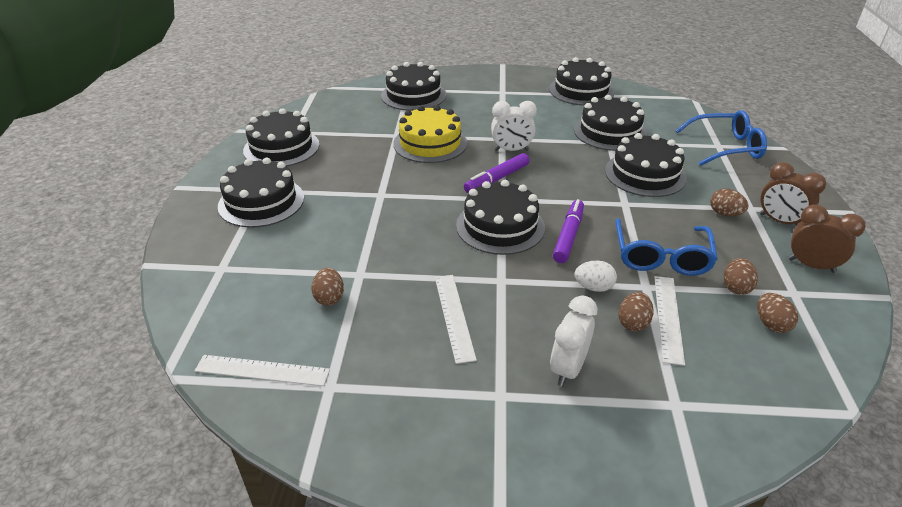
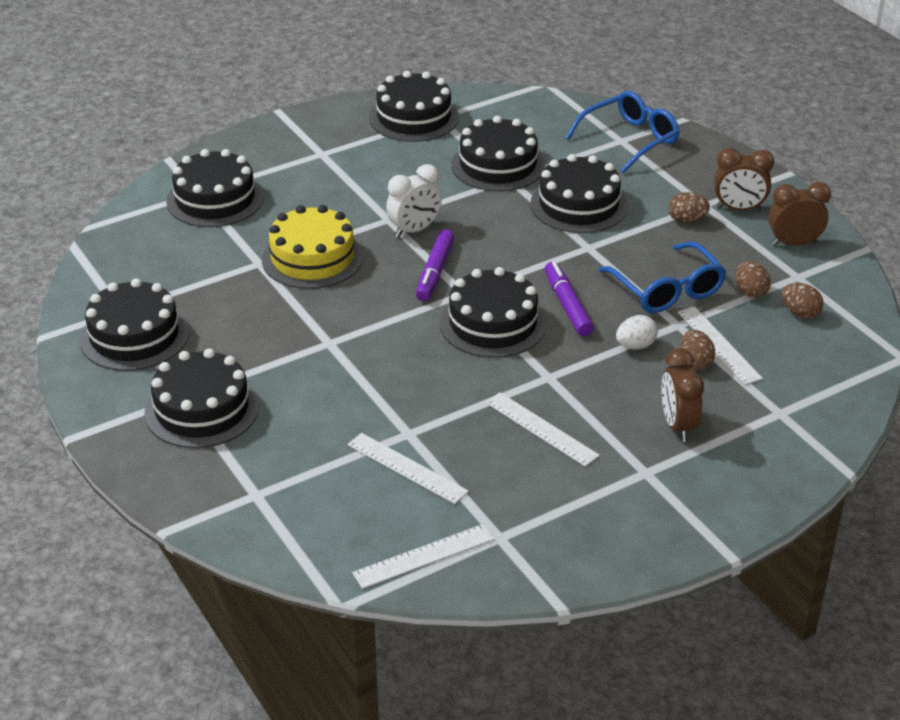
camera: 35 degrees left, 0 degrees up
brown egg [311,268,344,306] -> white ruler [347,433,469,504]
white clock [550,295,597,387] -> brown clock [661,348,704,442]

